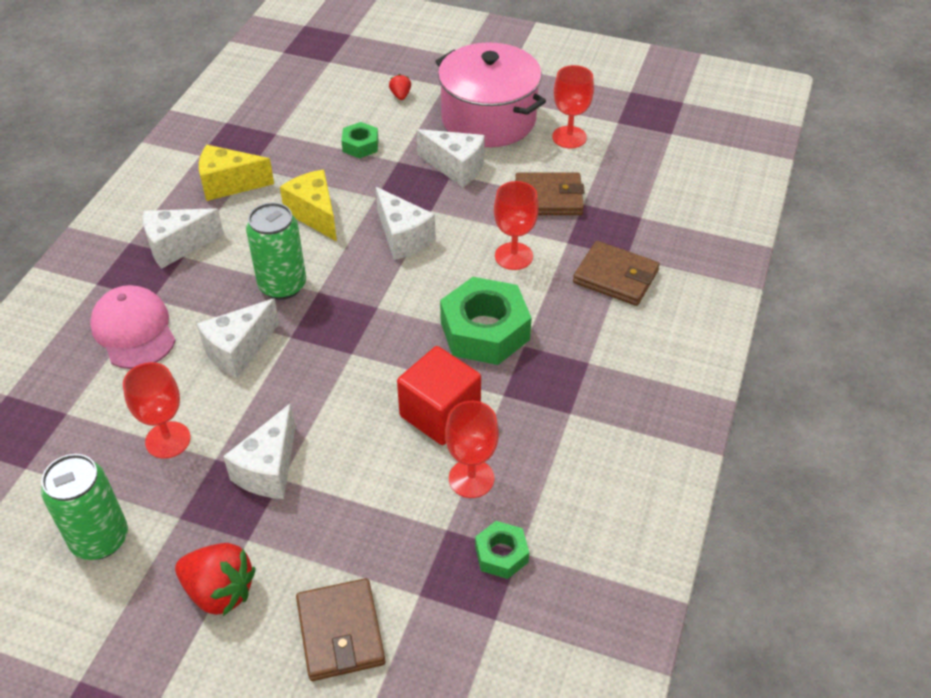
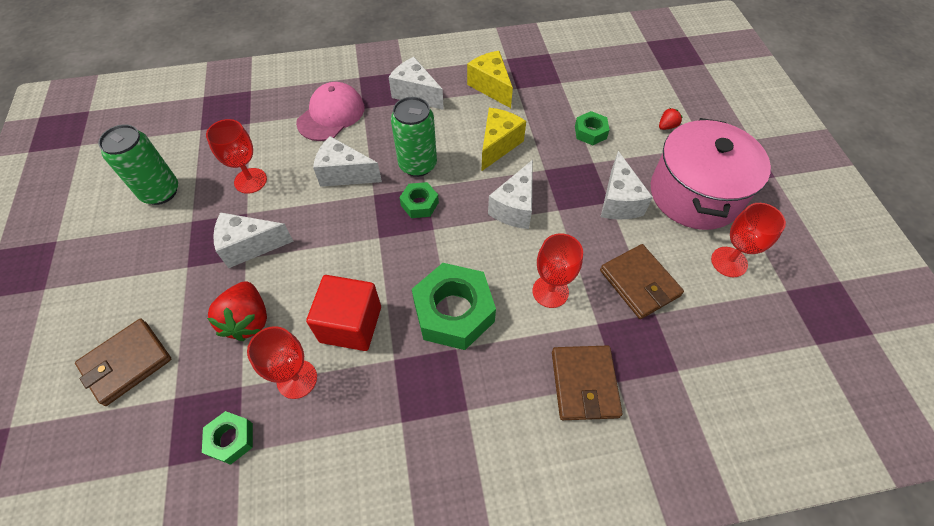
camera: 60 degrees right, 10 degrees up
red strawberry [175,543,256,616] -> red strawberry moved to [207,281,267,341]
none -> green nut [399,182,439,218]

